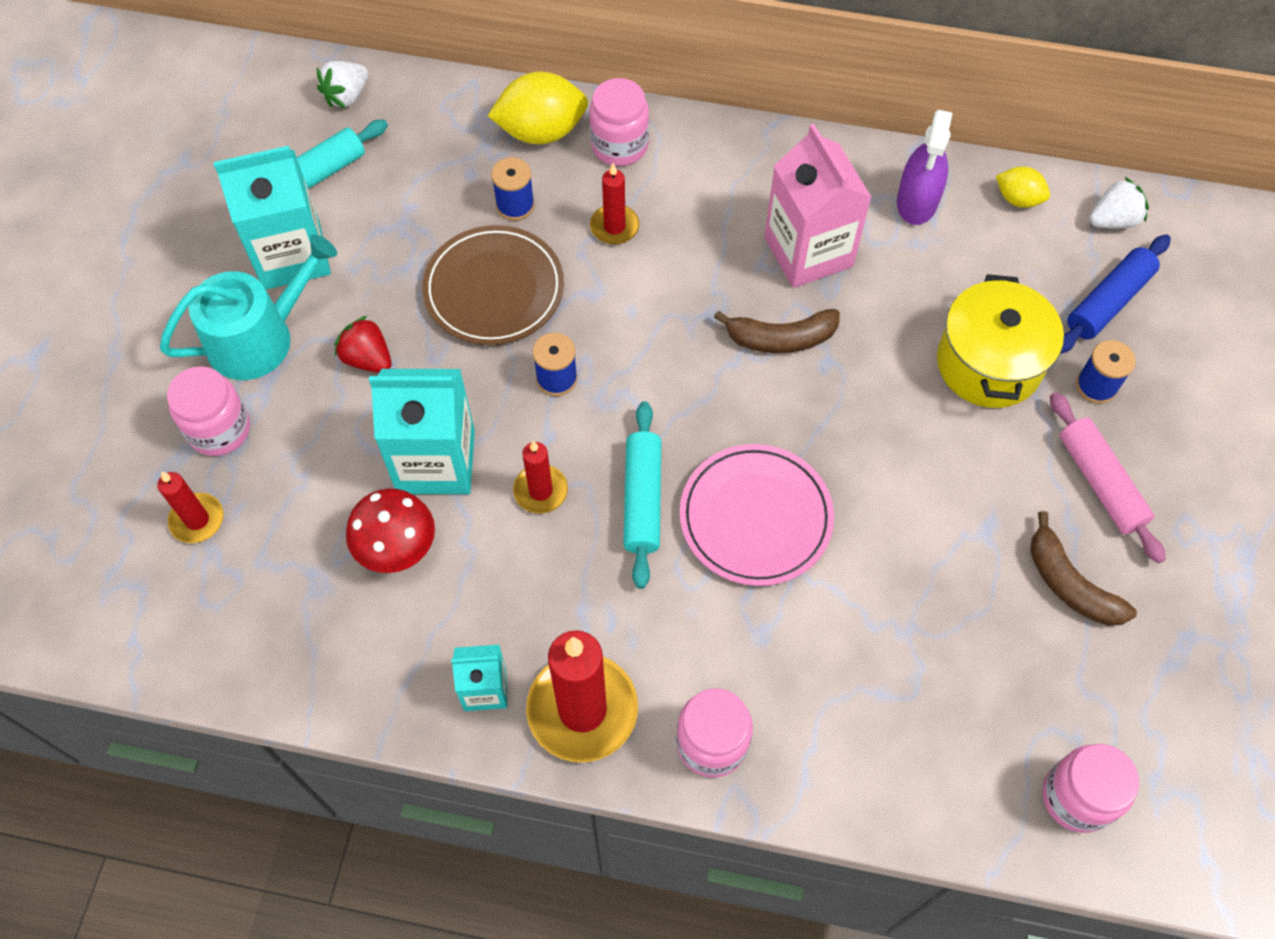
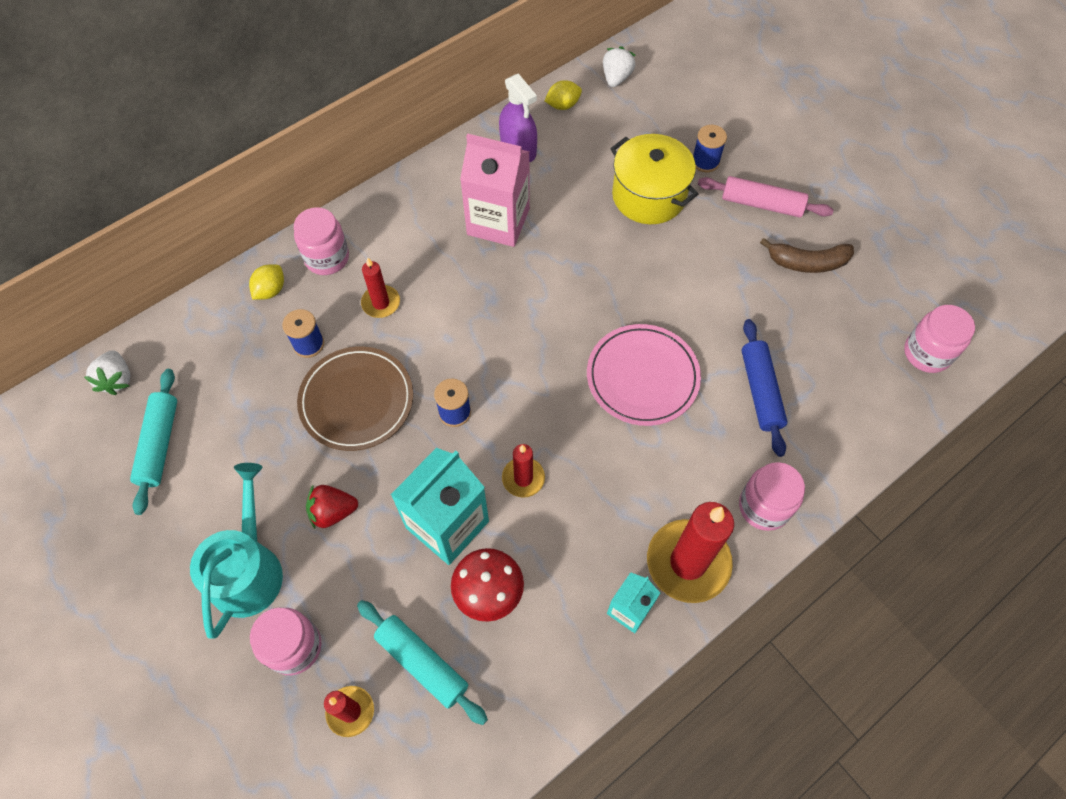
camera: 50 degrees left, 0 degrees up
turquoise carton [213,146,331,290] -> none
yellow lemon [488,72,588,144] -> yellow lemon [249,264,284,300], size x0.55
turquoise rolling pin [623,401,661,589] -> turquoise rolling pin moved to [357,600,488,725]
brown banana [714,309,840,353] -> none
blue rolling pin [1060,235,1171,354] -> blue rolling pin moved to [742,319,787,457]

